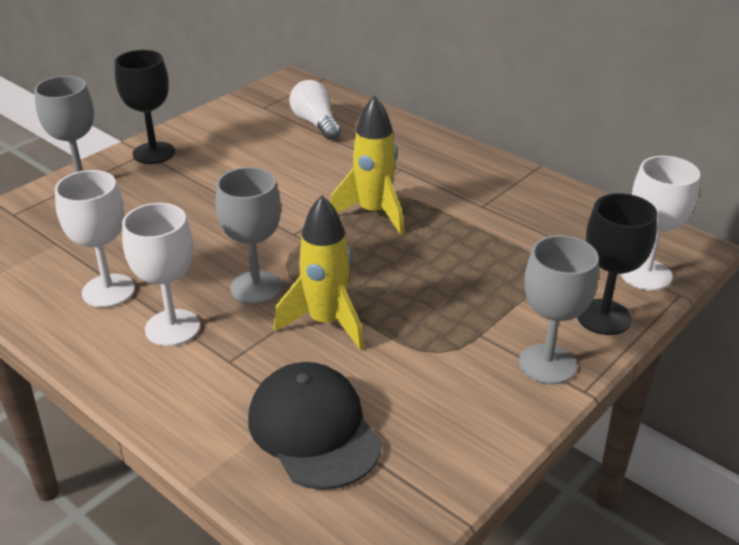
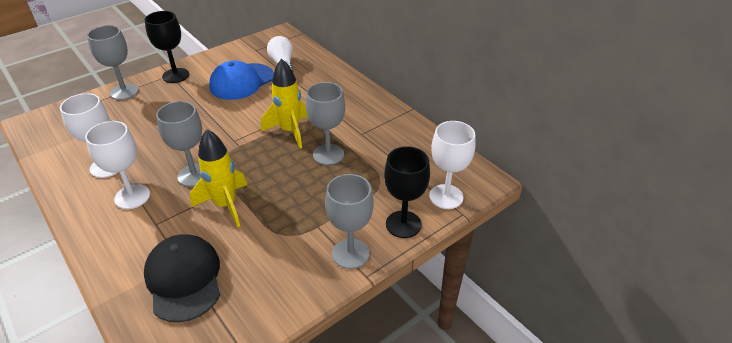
camera: 10 degrees right, 5 degrees up
none -> blue cap [209,61,274,100]
none -> grey goblet [306,82,345,165]

